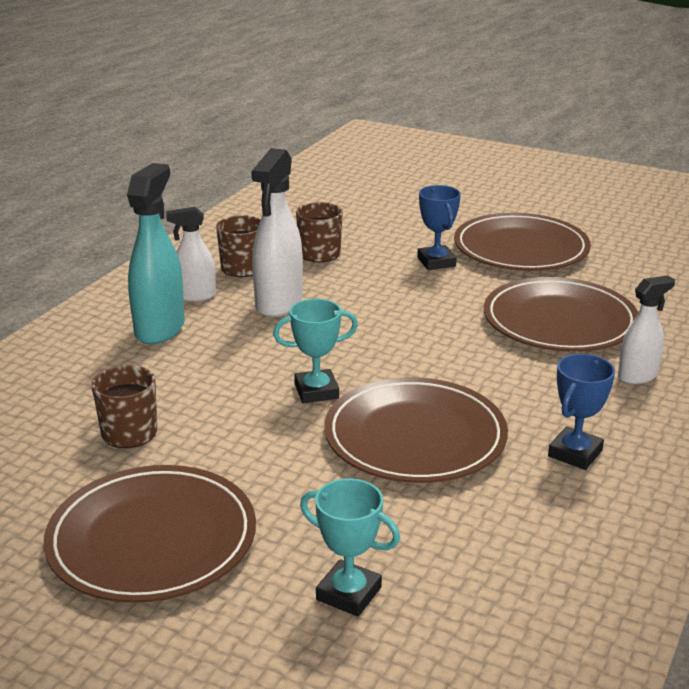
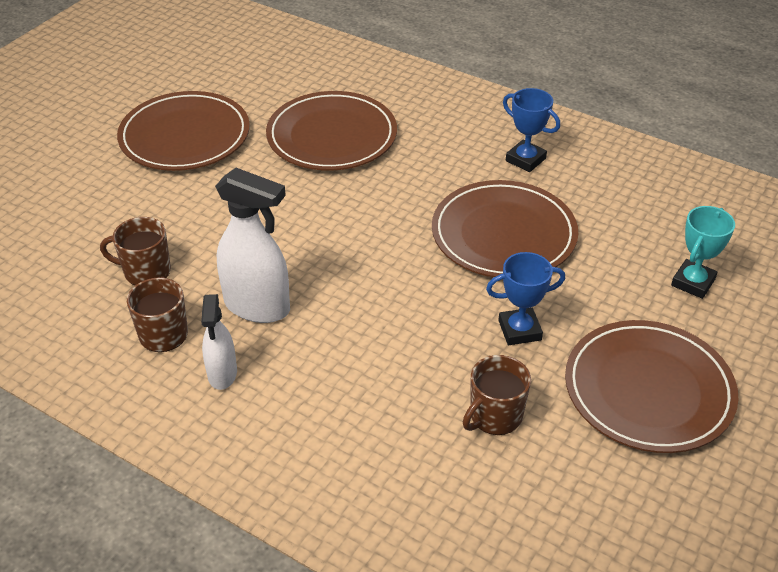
camera: 85 degrees left, 15 degrees up
turquoise spray bottle [127,163,185,344] -> none
turquoise trophy [273,299,358,403] -> none
blue trophy [417,185,461,270] -> blue trophy moved to [486,252,565,345]
white spray bottle [618,275,675,384] -> none

